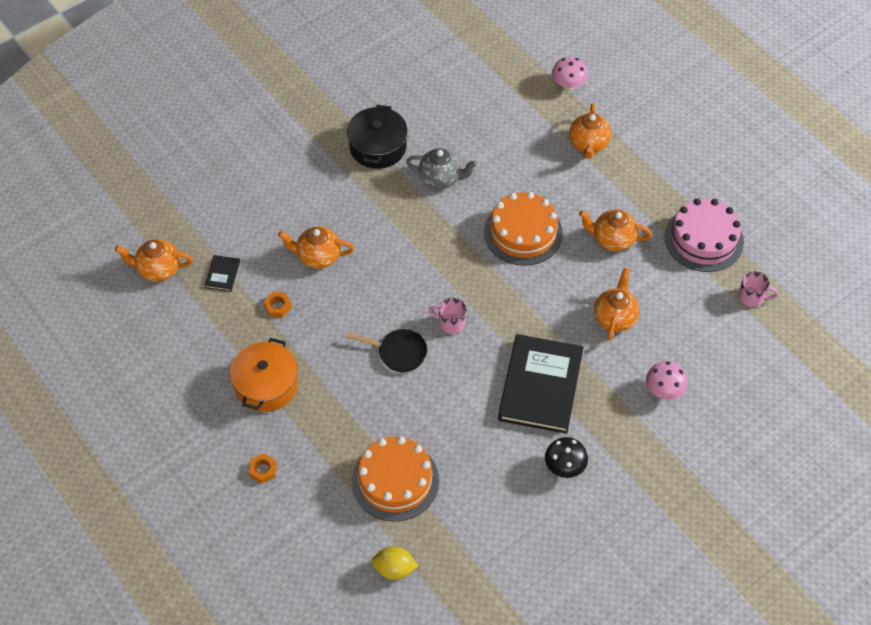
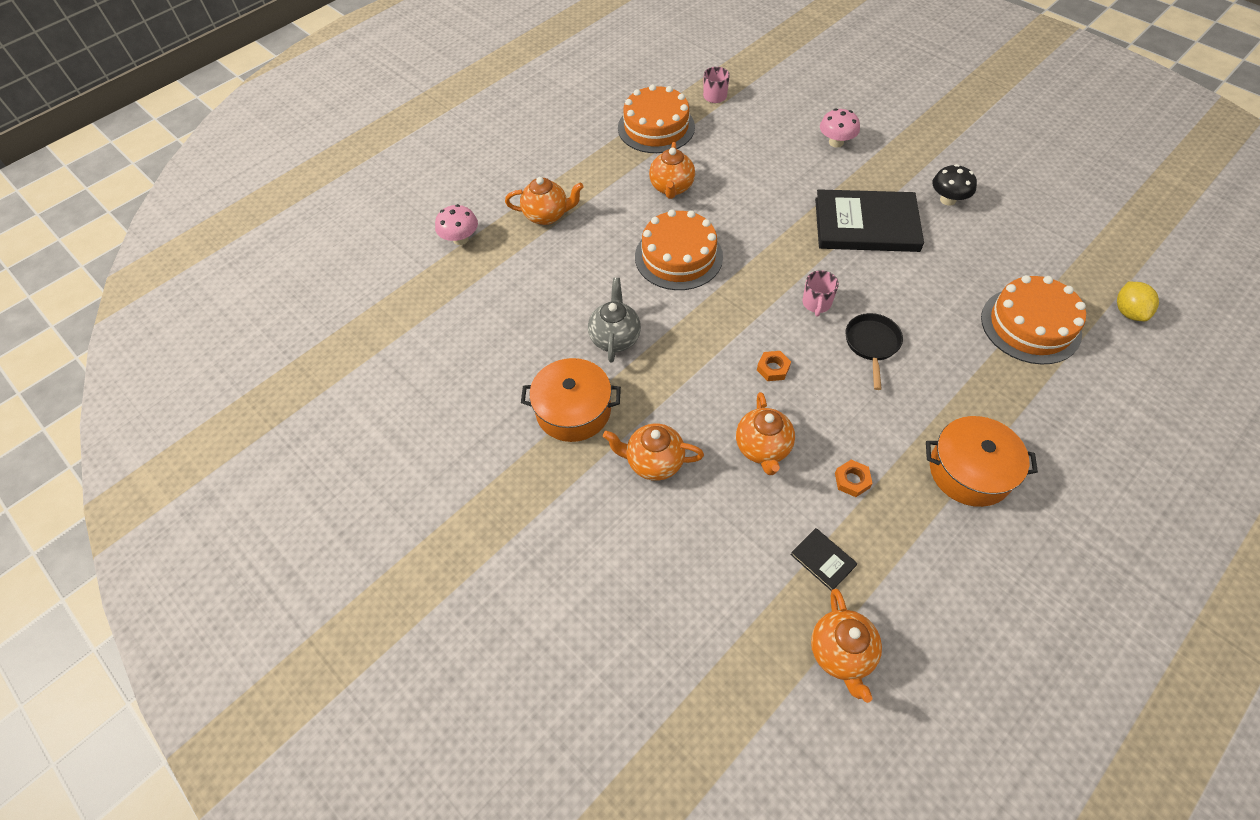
camera: 95 degrees left, 0 degrees up
black book [204,255,240,292] -> black book turned 45 degrees clockwise [790,528,858,591]
orange nut [249,453,277,484] -> orange nut moved to [757,351,791,381]
black pot [347,104,408,169] -> orange pot [521,358,621,442]
orange teapot [594,268,640,341] -> orange teapot moved to [603,424,704,481]
pink cake [664,198,744,272] -> orange cake [618,84,695,153]

